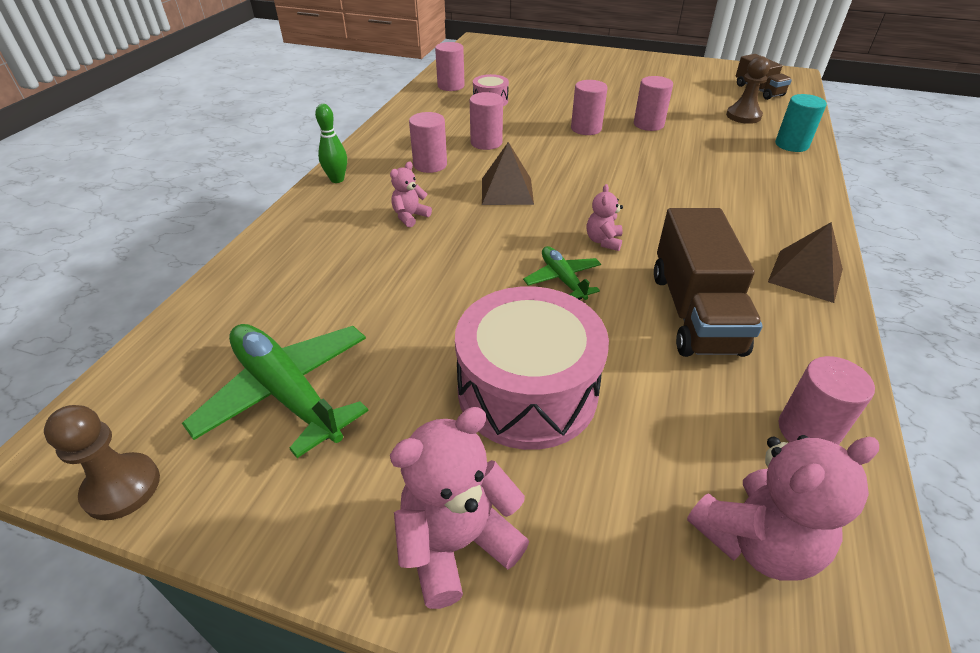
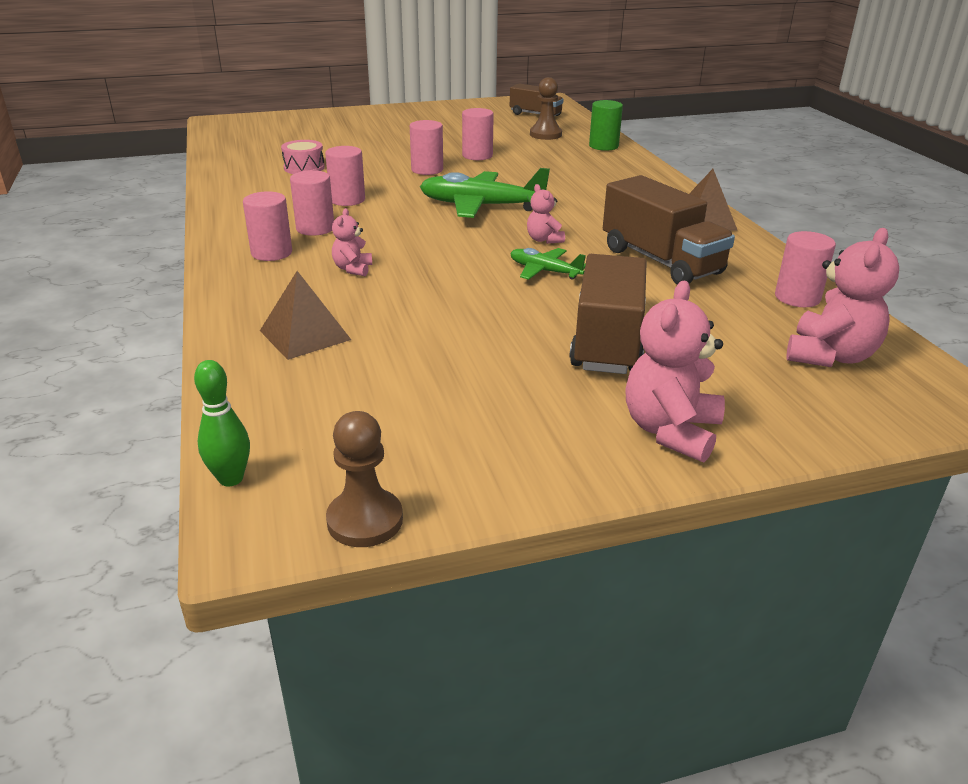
camera: 35 degrees left, 10 degrees down
green plane [182,324,369,458] -> green plane moved to [420,168,550,218]
green bowling pin [315,104,347,183] -> green bowling pin moved to [194,360,250,486]
pink cylinder [435,42,465,91] -> pink cylinder moved to [243,191,292,261]
pink drum [455,286,609,450] -> brown truck [569,254,647,374]
brown pyramid [482,142,534,205] -> brown pyramid moved to [260,271,351,360]
turquoise cylinder [775,94,827,152] -> green cylinder [589,100,623,151]

